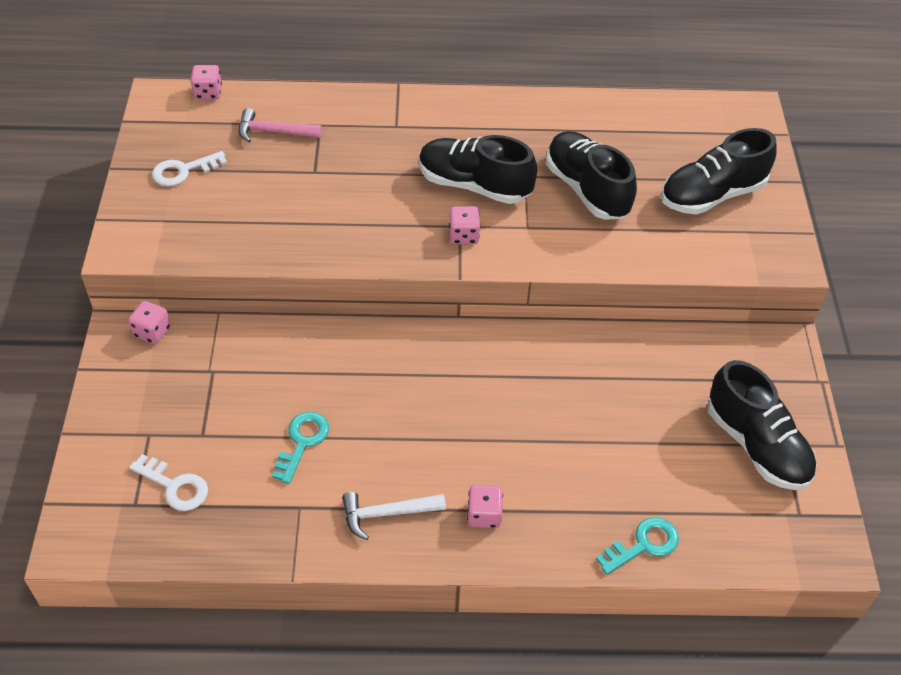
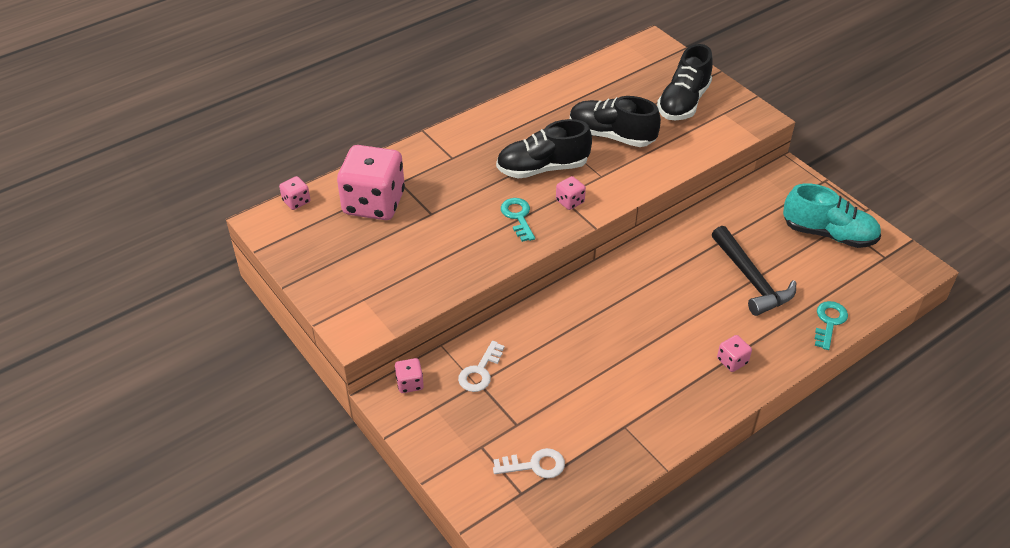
camera: 35 degrees left, 5 degrees down
white key [152,151,227,186] -> white key moved to [458,341,505,392]
pink hammer [239,108,322,143] -> pink dice [337,145,405,220]
turquoise key [272,412,329,484] -> turquoise key moved to [501,198,535,242]
white hammer [342,492,446,540] -> none
black shoe [708,360,817,490] -> turquoise shoe [783,183,881,248]
none -> black hammer [712,226,796,316]

